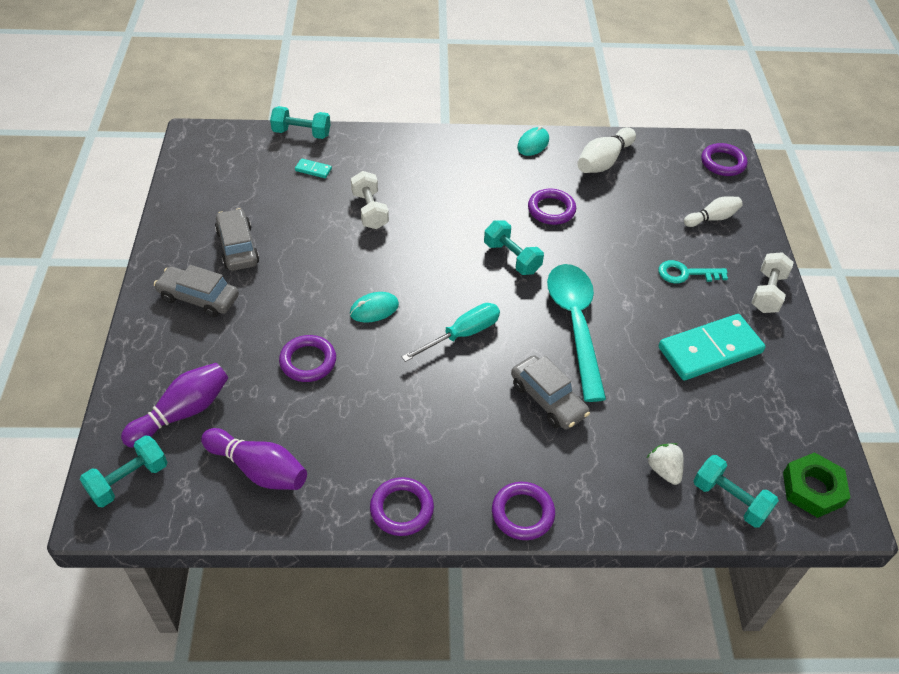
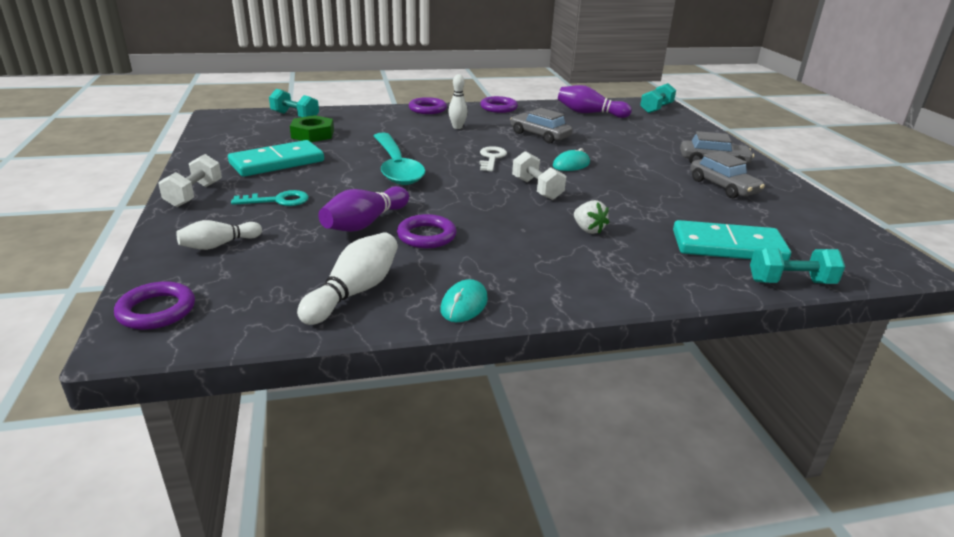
camera: 170 degrees right, 20 degrees down
purple bowling pin [121,363,228,448] -> purple bowling pin moved to [319,186,409,232]
purple ring [279,335,336,382] -> none
turquoise domino [295,158,332,178] -> turquoise domino [673,220,791,260], size x2.47
white dumbbell [351,171,389,229] -> white dumbbell moved to [512,151,566,200]
turquoise screwdriver [402,303,500,362] -> white key [479,146,507,172]
turquoise dumbbell [484,220,544,275] -> none
grey car [511,355,590,430] -> grey car moved to [510,108,572,143]
white strawberry [647,443,684,485] -> white strawberry moved to [574,200,609,234]
green nut [783,452,851,518] -> green nut moved to [290,115,334,142]
none -> white bowling pin [448,74,468,129]

